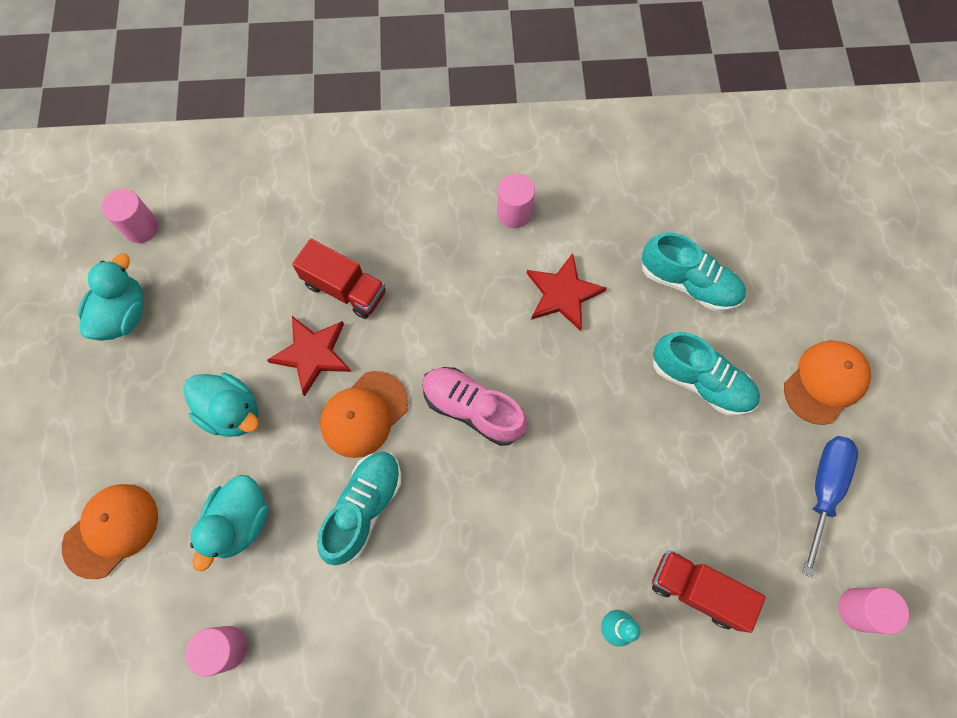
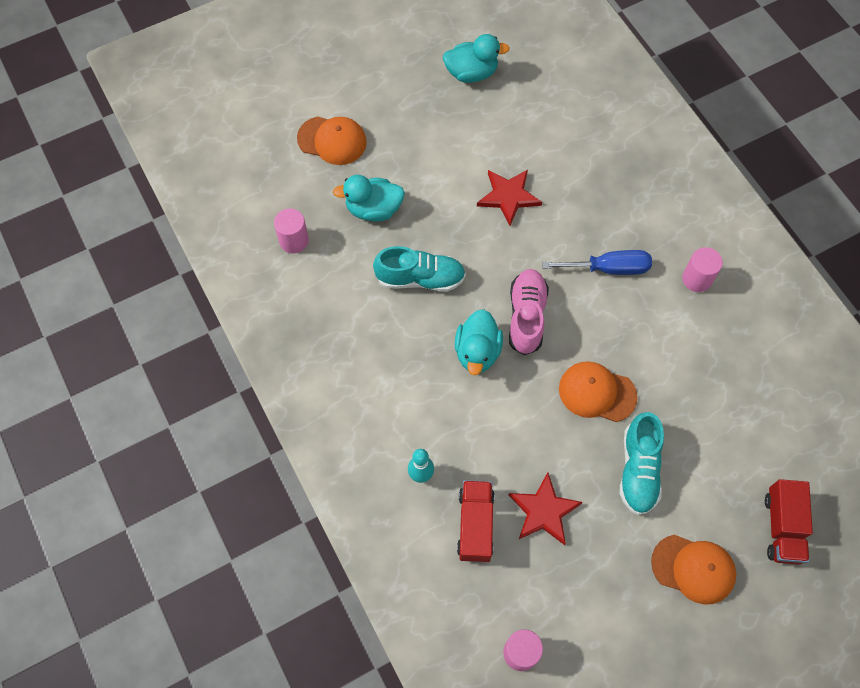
camera: 65 degrees right, 5 degrees down
pink cylinder [102,189,159,243] -> none
turquoise duck [183,373,259,437] -> turquoise duck moved to [455,309,503,375]
red truck [292,239,386,319] -> red truck moved to [765,479,813,565]
orange cap [320,371,408,458] -> orange cap moved to [559,361,638,422]
red star [527,253,607,331] -> red star moved to [508,472,583,545]
turquoise shoe [642,232,746,311] -> none
blue screwdriver [802,436,858,578] -> blue screwdriver moved to [542,250,652,275]

